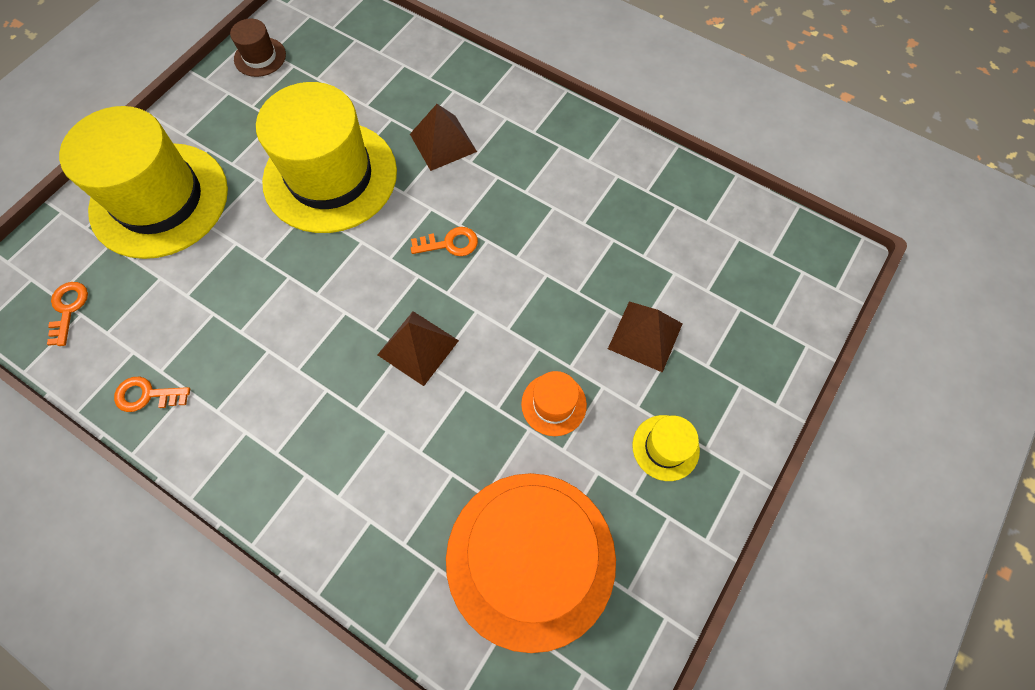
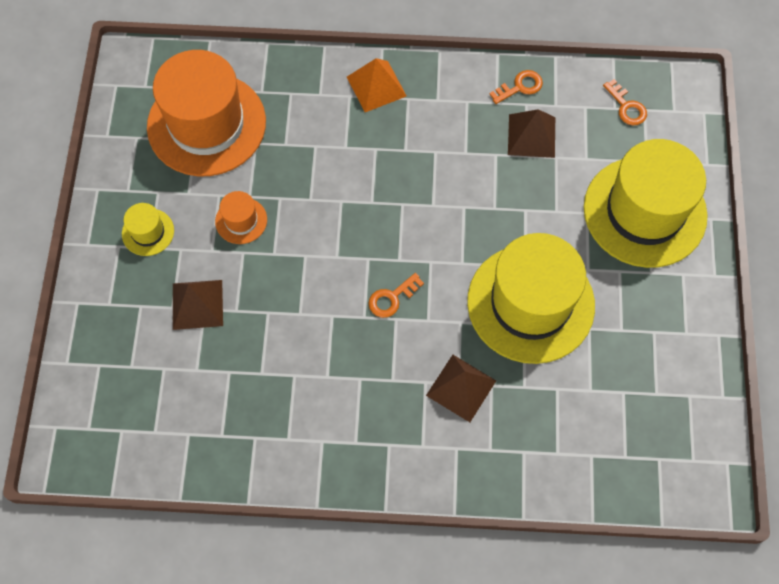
camera: 150 degrees right, 0 degrees up
brown hat [230,19,286,77] -> none
brown pyramid [378,311,459,386] -> brown pyramid moved to [508,109,555,158]
none -> orange pyramid [347,58,406,112]

